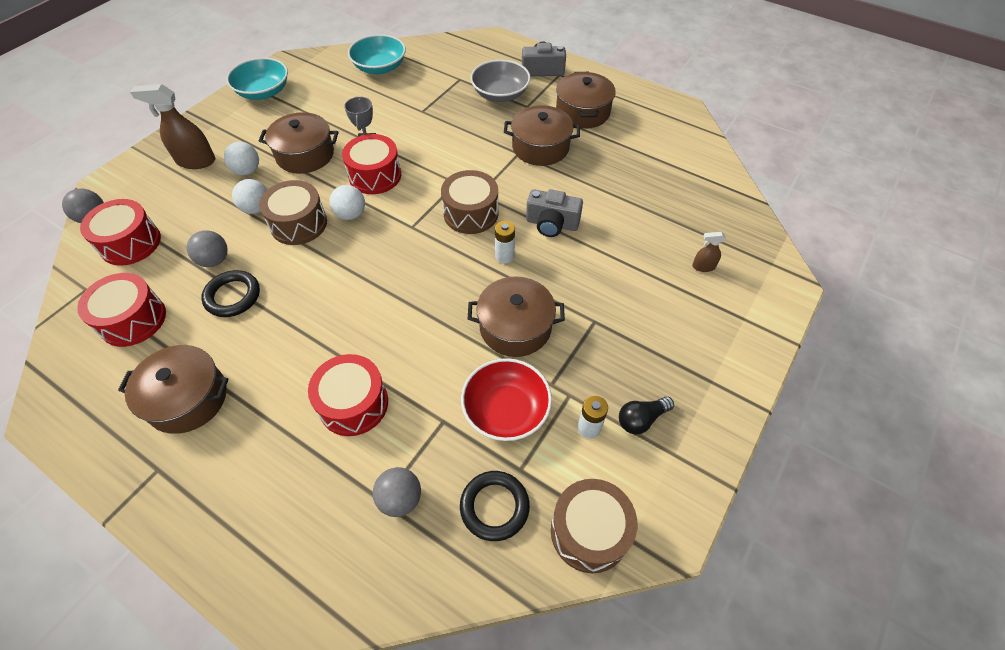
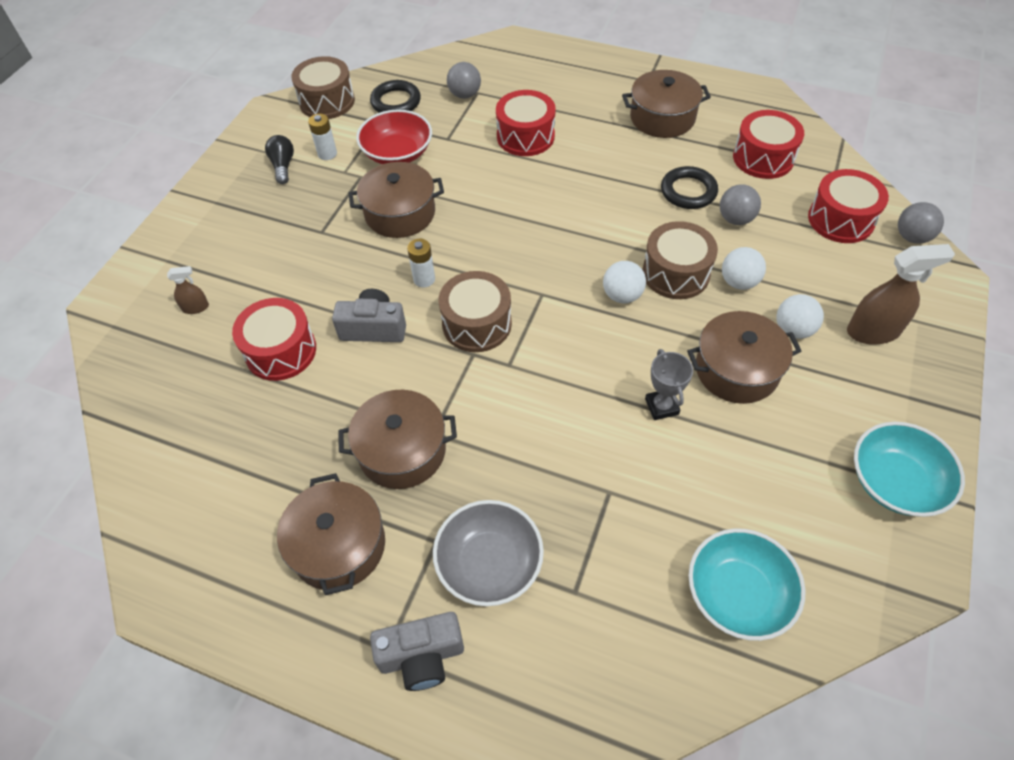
camera: 170 degrees right, 0 degrees up
red drum [342,134,401,194] -> red drum moved to [232,298,316,381]
black light bulb [619,396,674,434] -> black light bulb turned 60 degrees counterclockwise [265,135,294,184]

